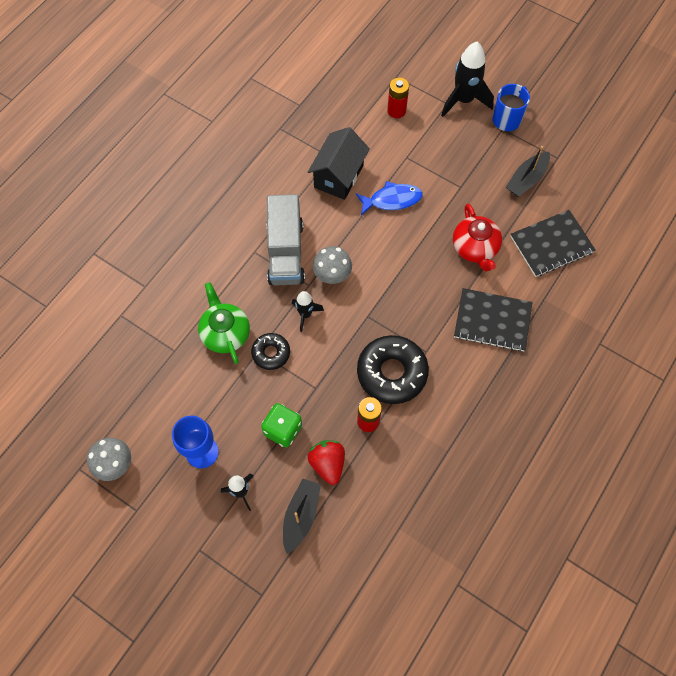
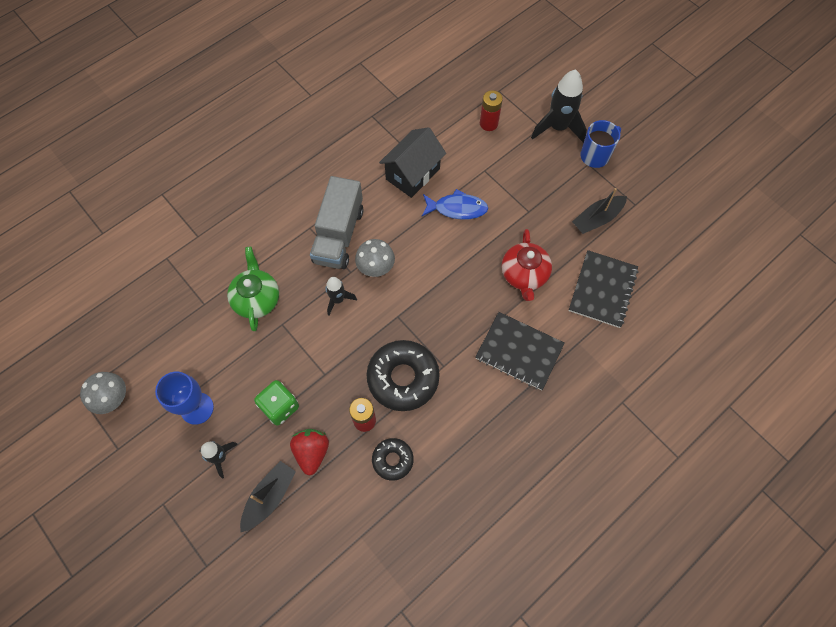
camera: 15 degrees right, 0 degrees up
black donut [251,333,290,370] -> black donut moved to [372,438,414,481]
black notebook [510,210,596,277] -> black notebook turned 60 degrees counterclockwise [568,250,638,328]

